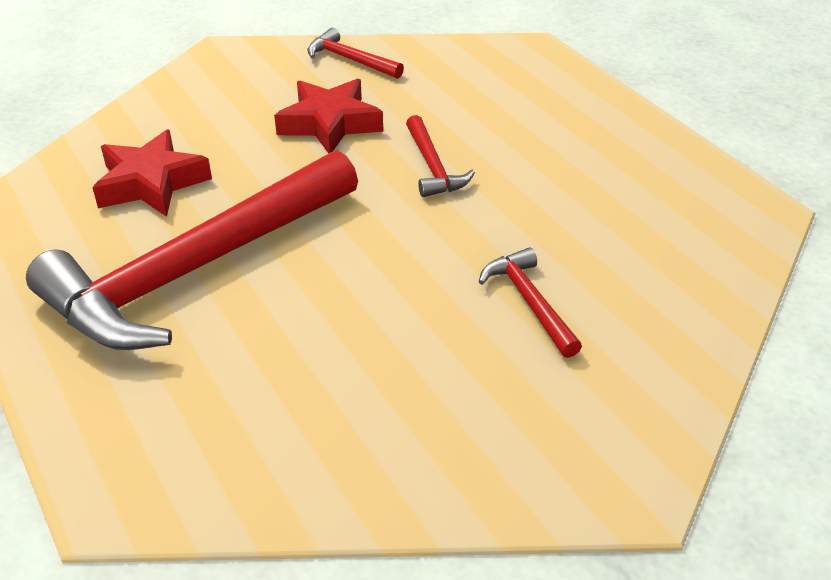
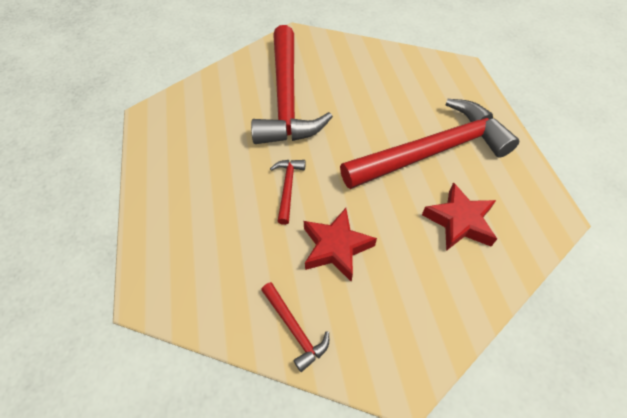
camera: 160 degrees left, 15 degrees up
red hammer [479,247,582,358] -> red hammer [251,25,333,144], size x2.44

